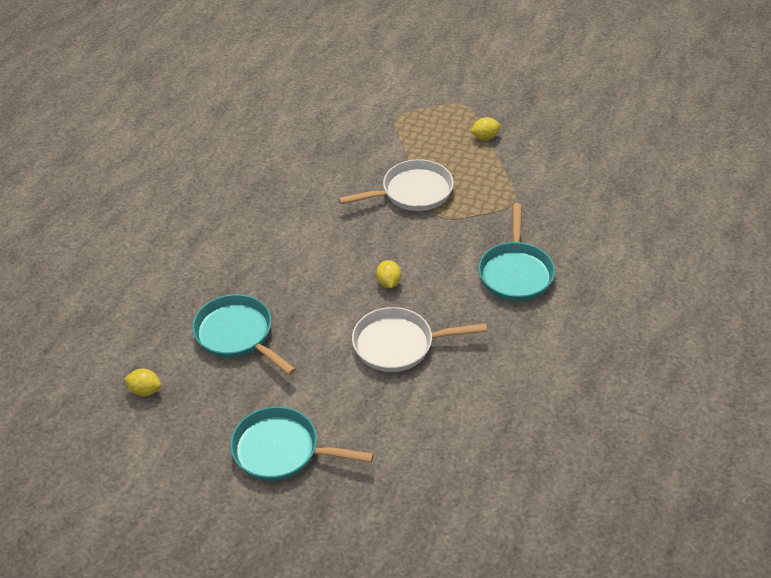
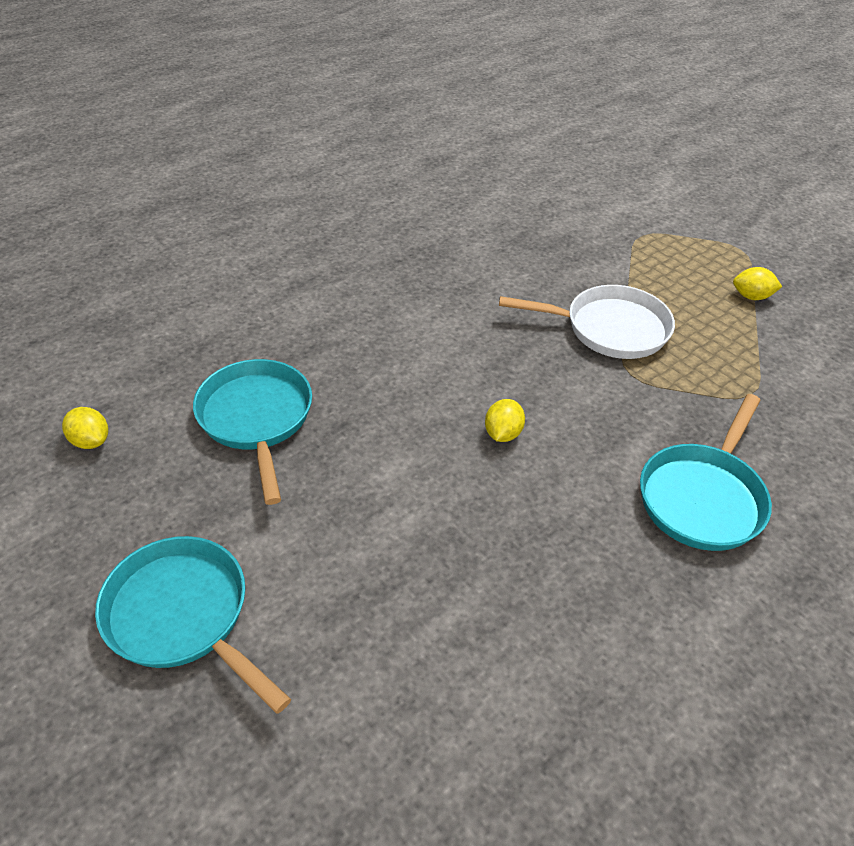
camera: 25 degrees right, 0 degrees up
white pan [352,307,487,372] -> none

